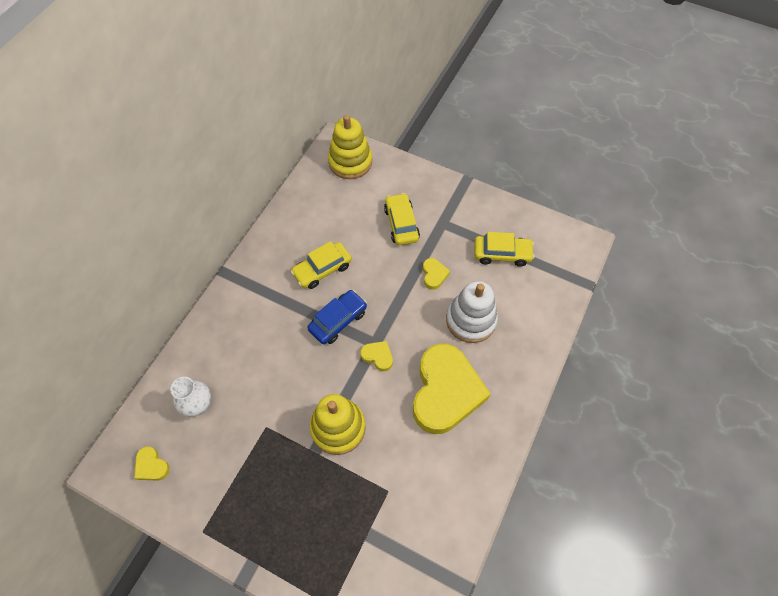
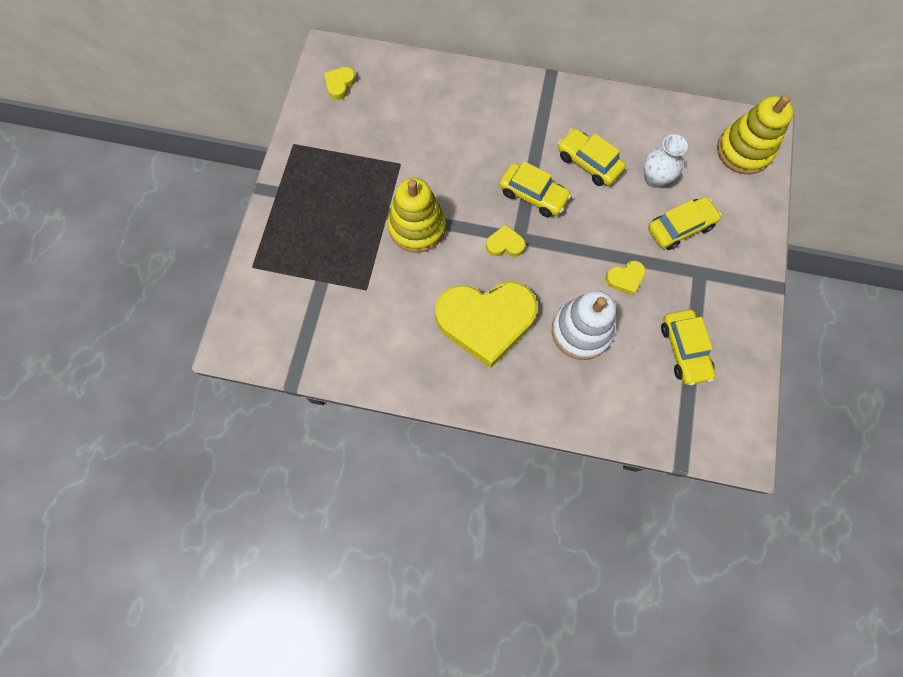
camera: 75 degrees right, 10 degrees up
white vase [170,377,211,417] -> white vase moved to [643,134,688,188]
blue car [307,290,367,345] -> yellow car [499,161,572,217]
yellow heart [360,341,393,371] -> yellow heart turned 105 degrees counterclockwise [486,224,525,257]

